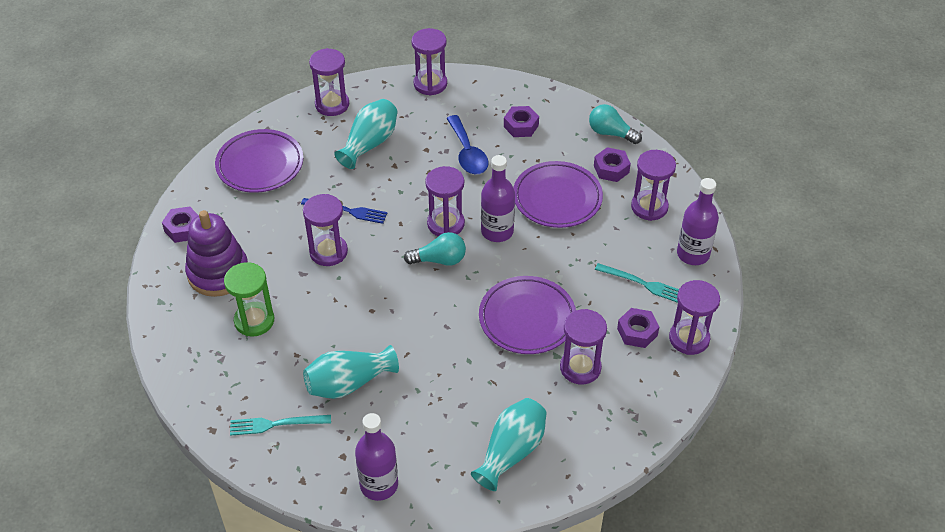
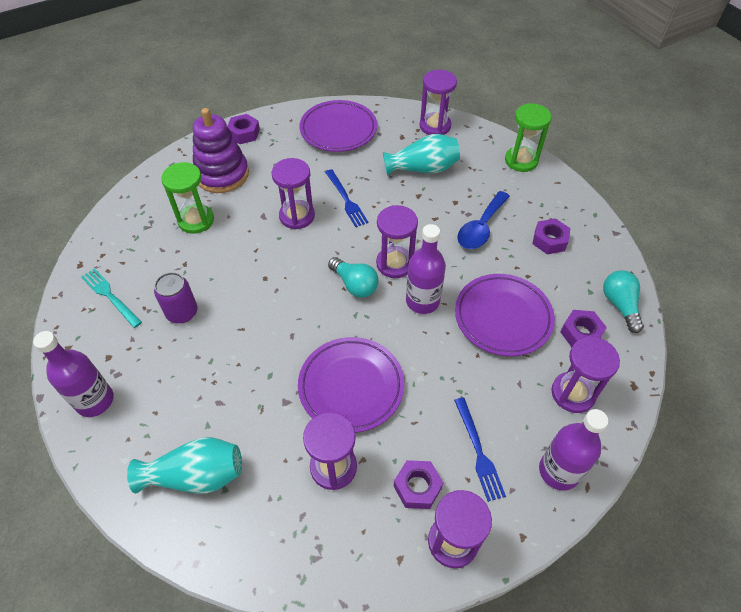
camera: 50 degrees right, 5 degrees up
turquoise vase [303,345,399,399] -> purple can [154,272,197,323]
purple hourglass [411,28,447,96] -> green hourglass [505,103,552,172]
turquoise fork [595,263,679,303] -> blue fork [454,397,506,502]

